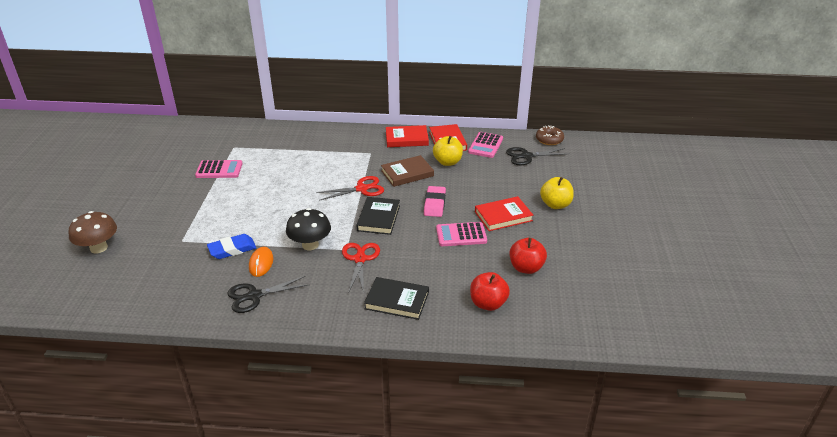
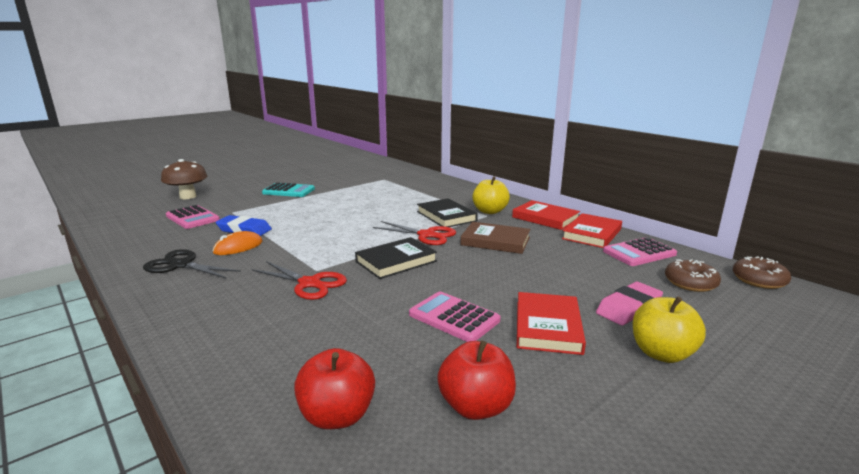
camera: 45 degrees right, 15 degrees down
pink calculator [195,160,243,178] -> pink calculator moved to [166,205,220,229]
black mushroom [286,208,331,250] -> none
red scissors [342,243,380,293] -> red scissors turned 75 degrees clockwise [251,261,347,300]
black book [364,277,429,320] -> black book moved to [417,198,478,227]
pink eraser [424,186,446,217] -> pink eraser moved to [596,282,663,325]
yellow apple [433,136,463,166] -> yellow apple moved to [473,176,510,214]
red book [475,196,533,231] -> red book turned 75 degrees clockwise [517,292,586,355]
black scissors [506,147,567,165] -> brown donut [665,259,721,292]
none -> turquoise calculator [262,182,315,197]

